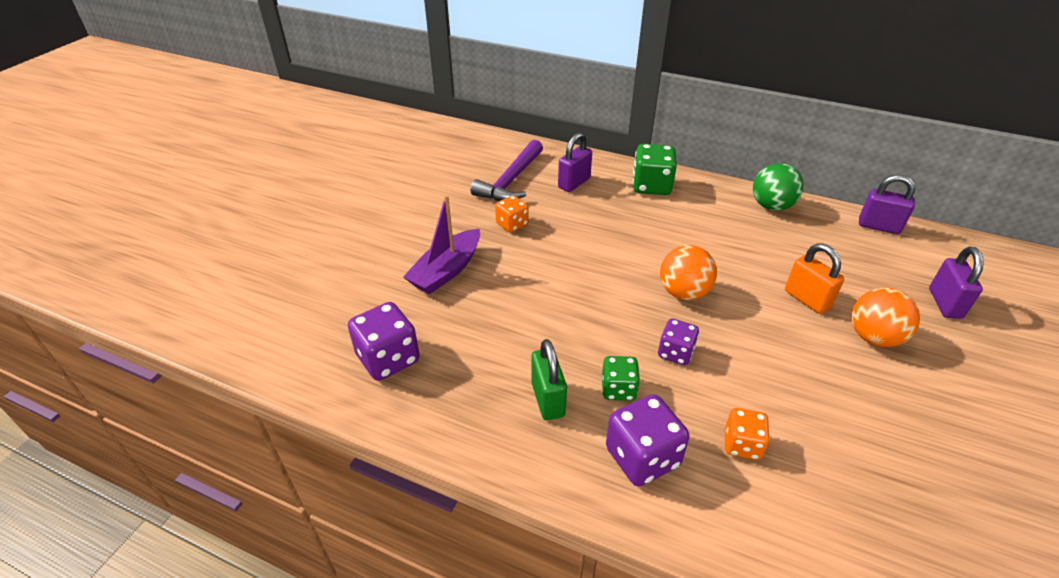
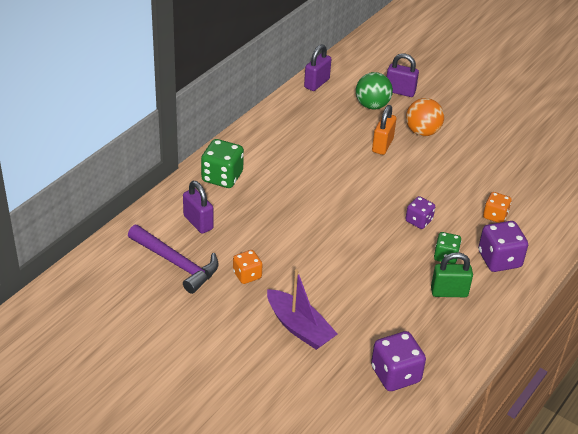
camera: 80 degrees left, 0 degrees up
orange ball [660,245,717,300] -> none
green ball [753,163,803,211] -> green ball moved to [356,72,393,110]
orange padlock [785,244,844,314] -> orange padlock turned 45 degrees counterclockwise [372,105,396,155]

